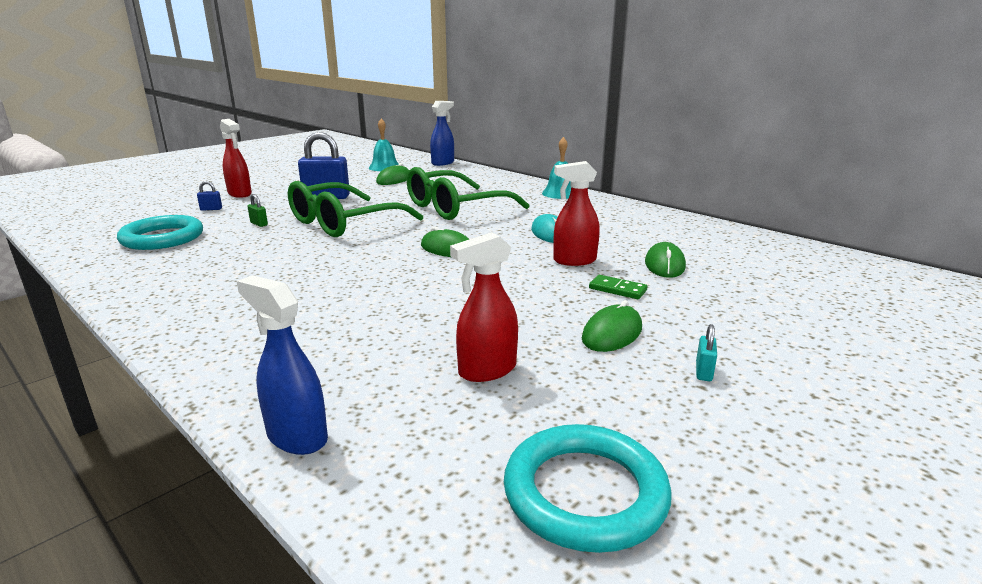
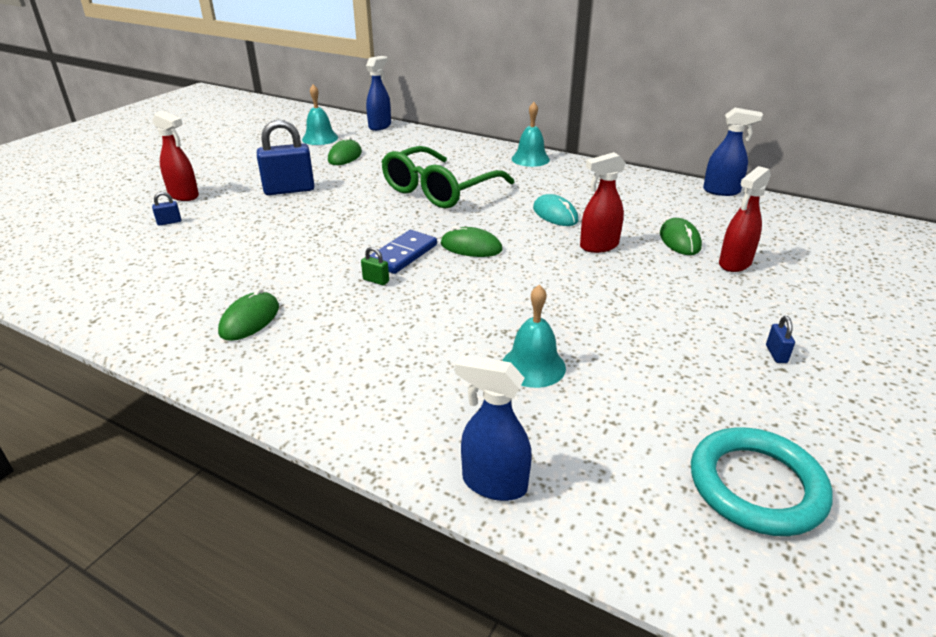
camera: 15 degrees left, 10 degrees up
turquoise ring [117,215,203,250] -> none
green padlock [247,194,268,227] -> green padlock moved to [361,247,389,285]
green glasses [288,181,423,237] -> none
red spray bottle [450,232,518,382] -> red spray bottle moved to [719,166,771,272]
green mouse [582,300,642,352] -> green mouse moved to [218,288,279,341]
green domino [589,275,648,299] -> none
turquoise padlock [696,324,717,381] -> blue padlock [766,316,795,363]
none -> blue domino [369,230,437,274]
none -> turquoise bell [502,284,566,388]
none -> blue spray bottle [703,108,763,196]

